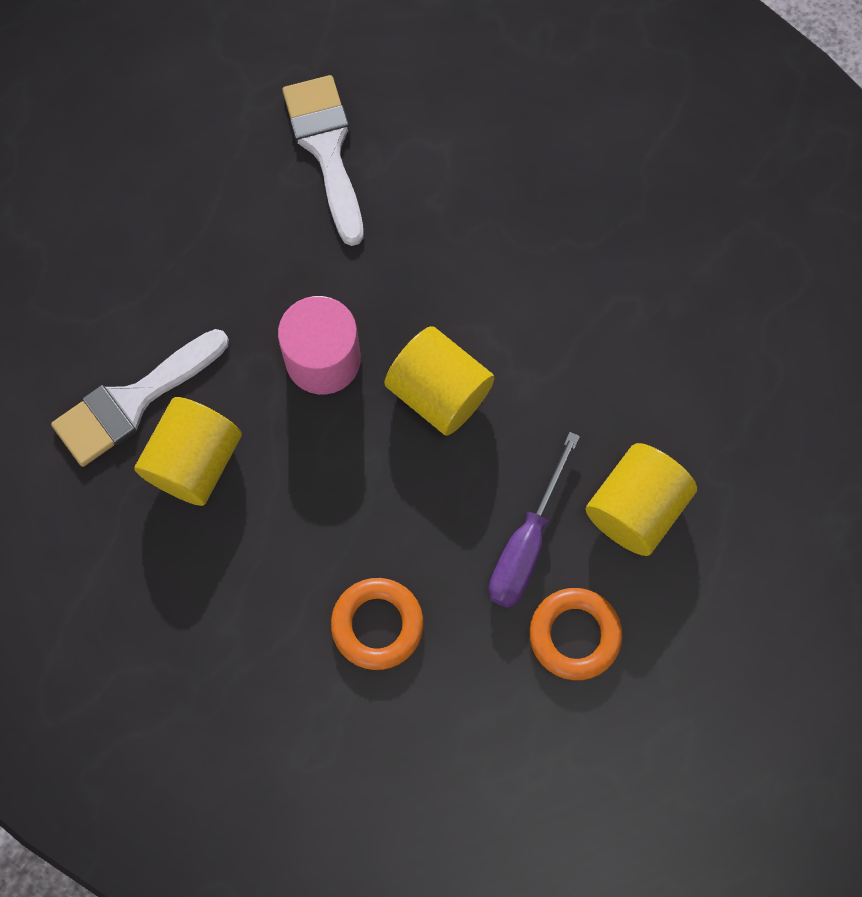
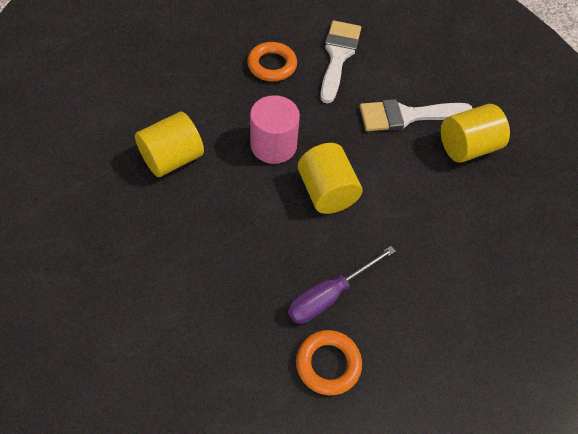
camera: 25 degrees right, 15 degrees down
white brush [51,329,229,467] -> white brush moved to [360,99,473,131]
orange ring [331,578,424,670] -> orange ring moved to [247,42,297,82]
yellow cylinder [585,443,697,556] -> yellow cylinder moved to [441,104,510,163]

